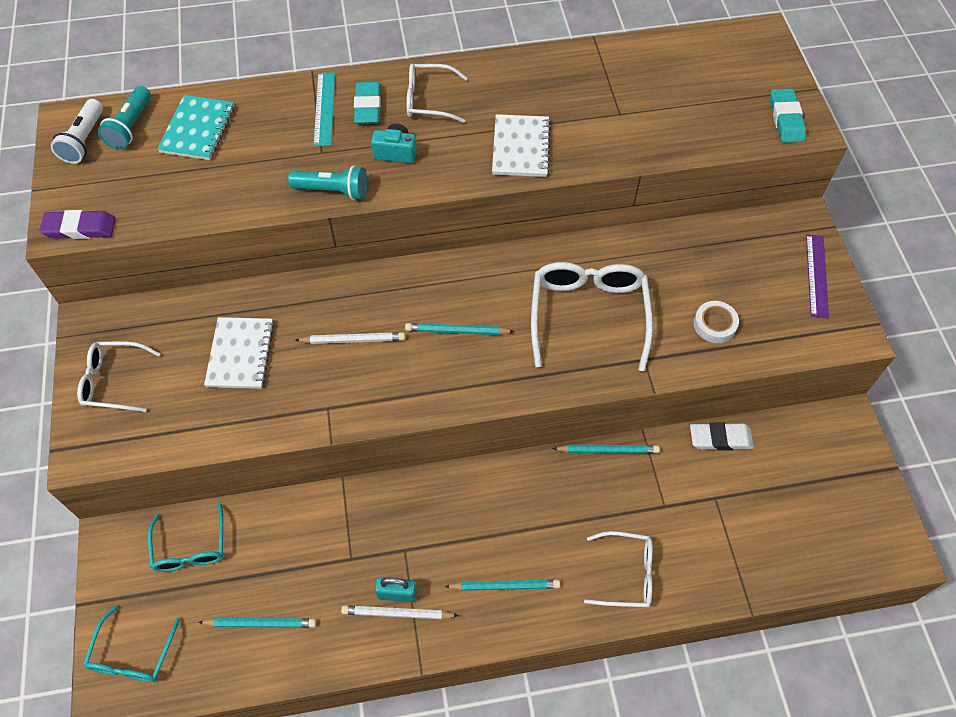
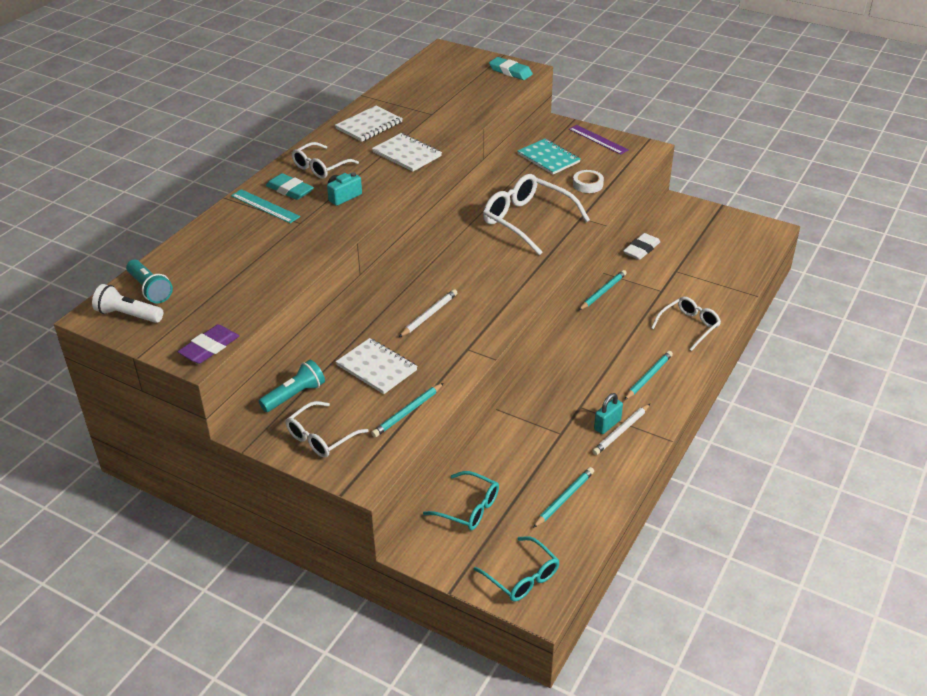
camera: 50 degrees left, 20 degrees down
white flashlight [51,99,103,164] -> white flashlight turned 150 degrees clockwise [92,284,163,323]
turquoise notebook [157,95,234,160] -> turquoise notebook moved to [518,139,580,175]
turquoise flashlight [288,165,367,200] -> turquoise flashlight moved to [259,360,325,412]
turquoise pencil [405,323,515,335] -> turquoise pencil moved to [371,383,444,437]
none -> white notebook [335,106,403,142]

